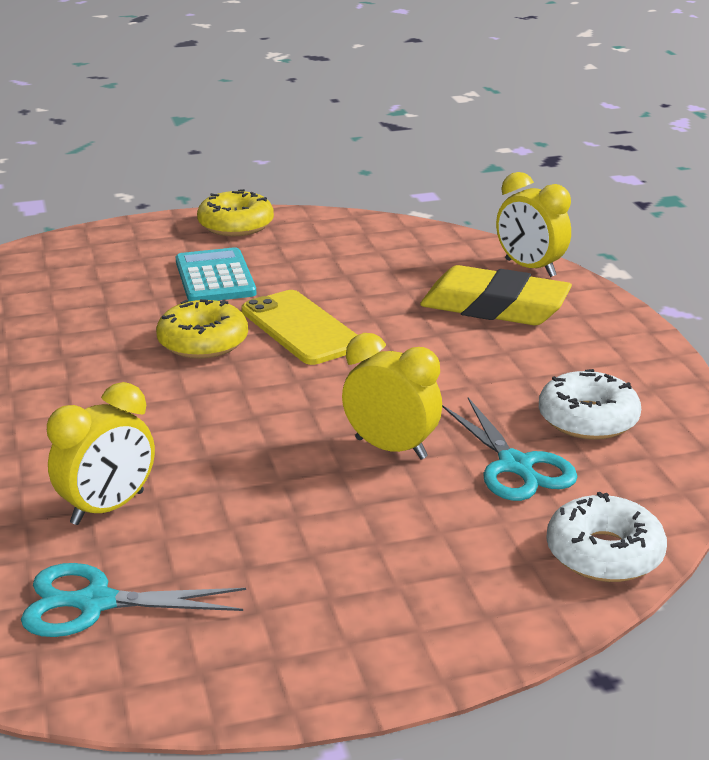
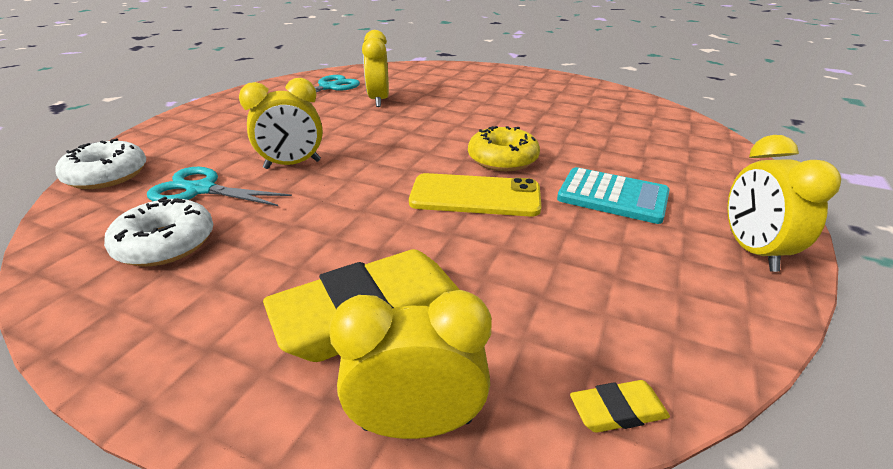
camera: 130 degrees right, 5 degrees up
yellow donut [197,189,274,236] -> yellow clock [727,135,841,272]
none -> yellow eraser [570,380,670,433]

